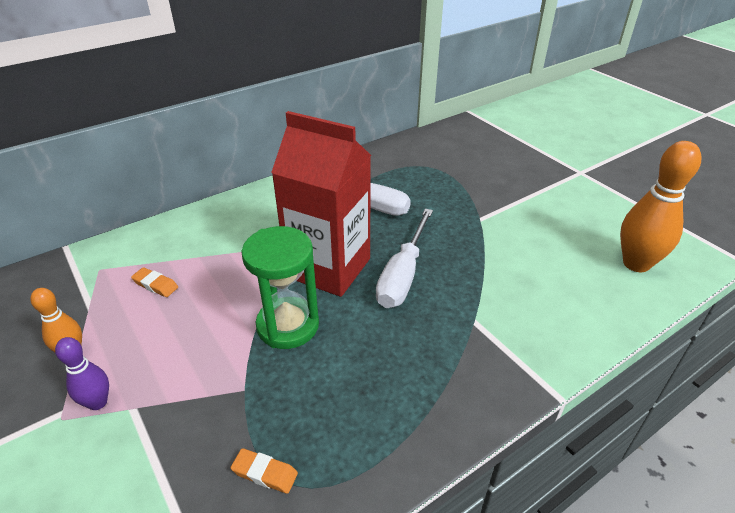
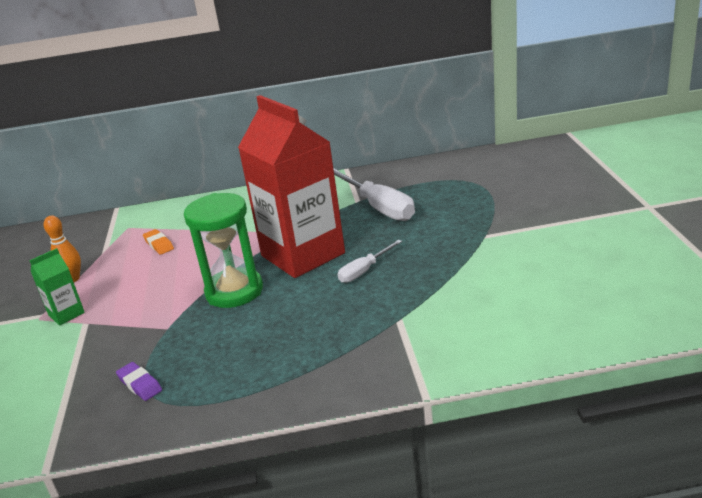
camera: 30 degrees right, 10 degrees down
purple bowling pin [55,337,109,410] -> green carton [29,248,85,326]
orange eraser [231,448,298,494] -> purple eraser [116,362,162,401]
white screwdriver [376,209,433,308] -> white screwdriver [338,240,402,283], size x0.55
orange bowling pin [620,141,701,272] -> none

